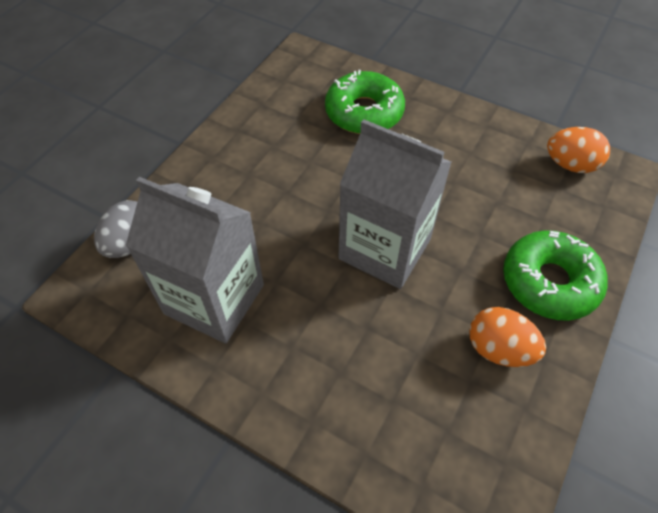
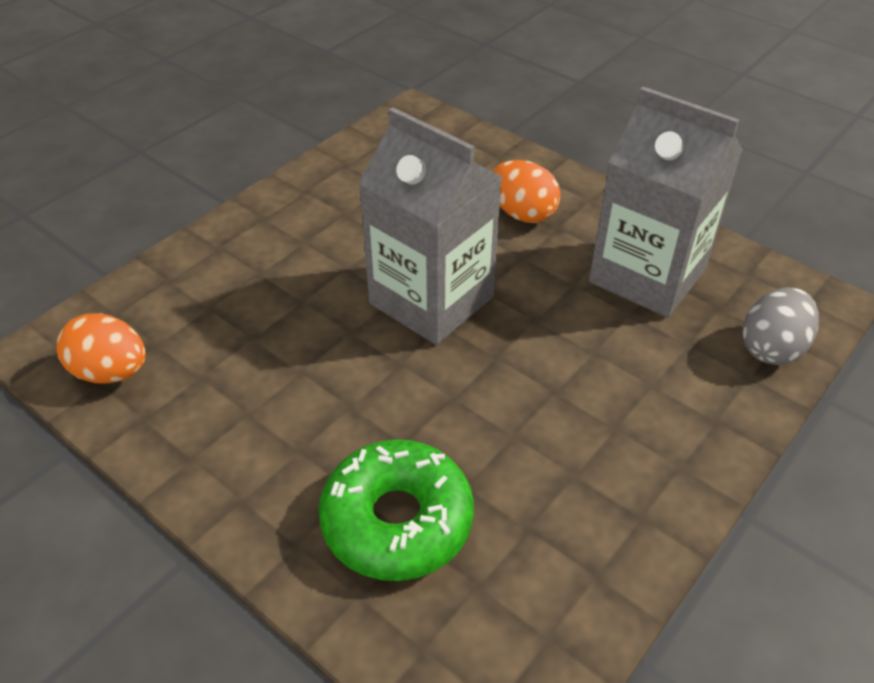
camera: 170 degrees left, 10 degrees down
orange egg [469,307,546,367] -> orange egg moved to [493,160,561,223]
green donut [503,230,607,321] -> none

